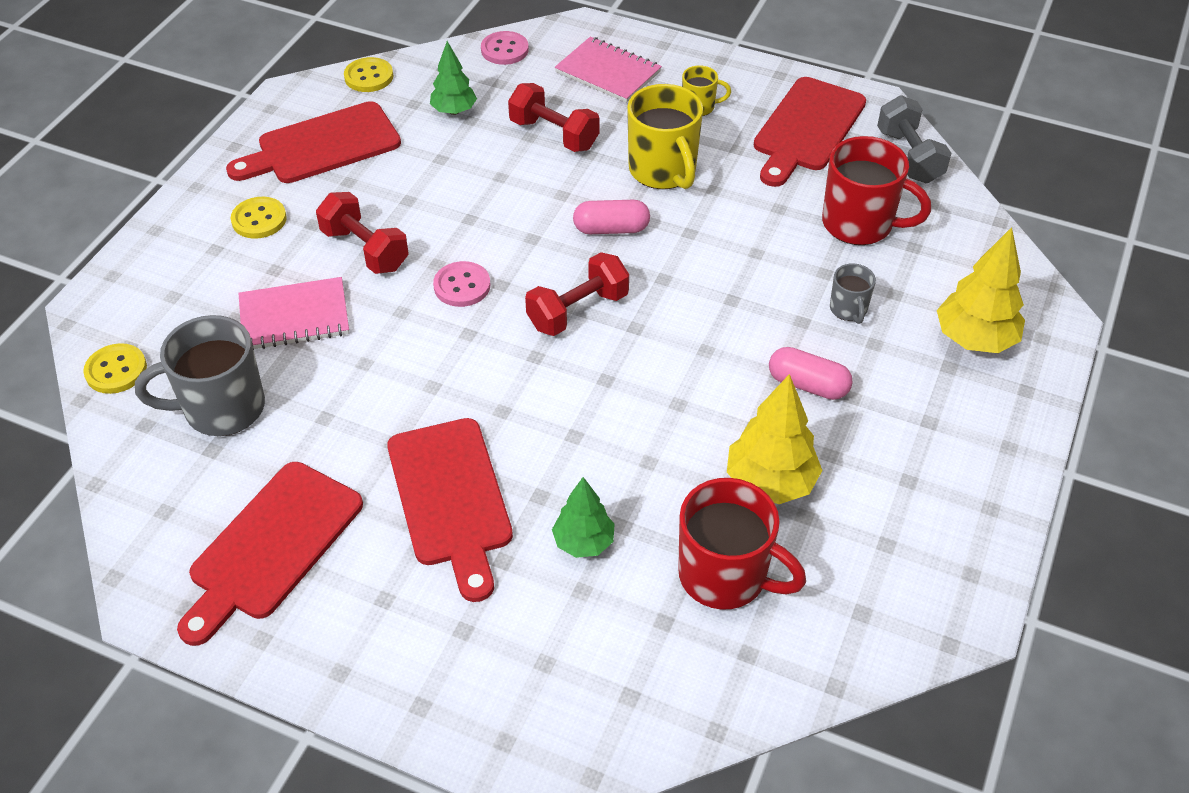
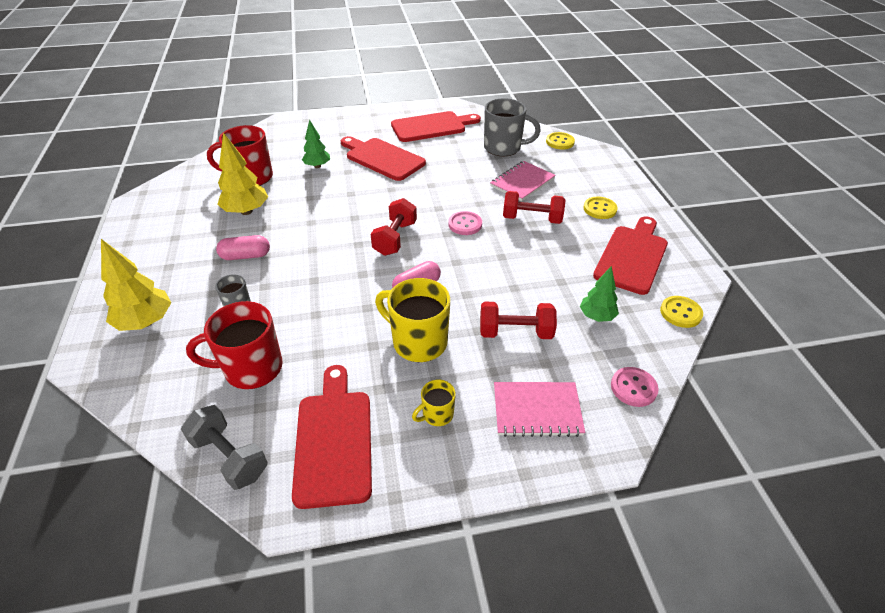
camera: 145 degrees right, 5 degrees down
grey mug [135,315,265,436] -> grey mug turned 60 degrees clockwise [484,98,541,156]
red cutting board [177,462,363,646] -> red cutting board turned 75 degrees clockwise [391,111,481,142]

